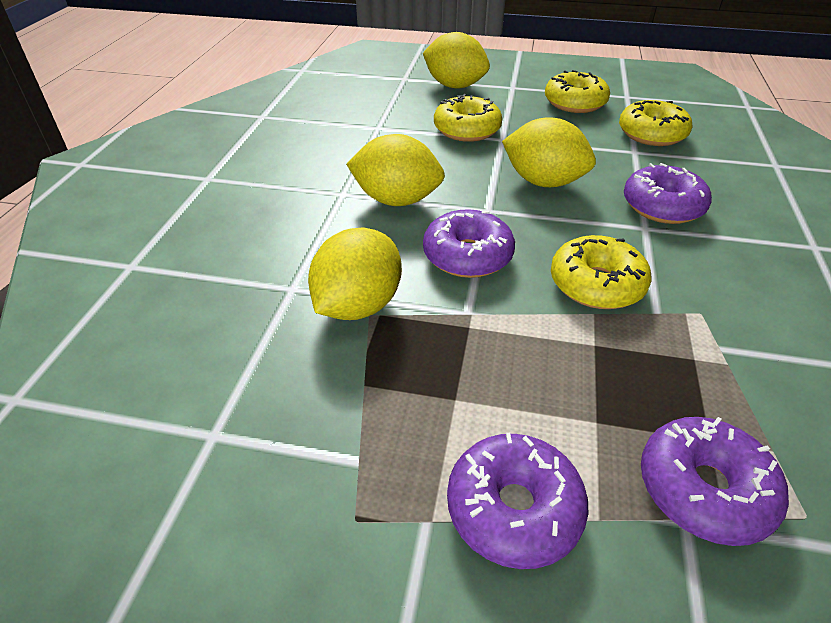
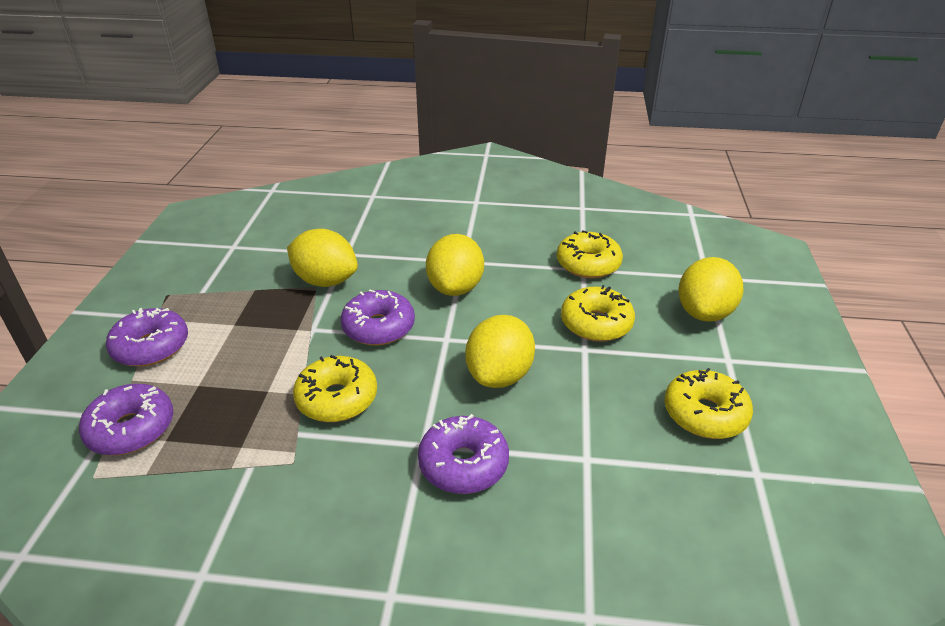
camera: 85 degrees right, 5 degrees down
yellow donut [619,100,693,146] -> yellow donut moved to [557,230,623,278]

